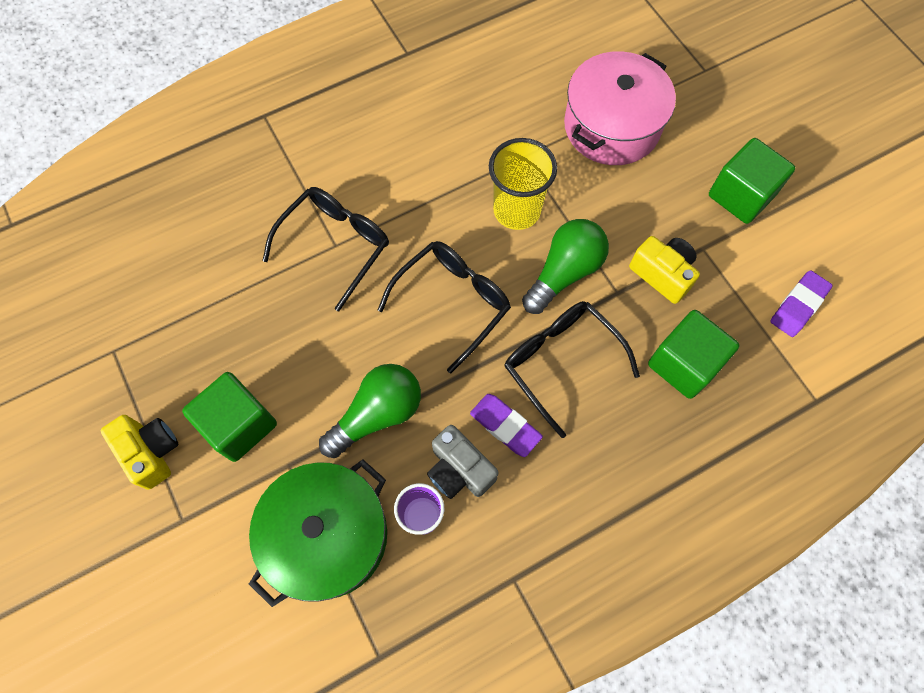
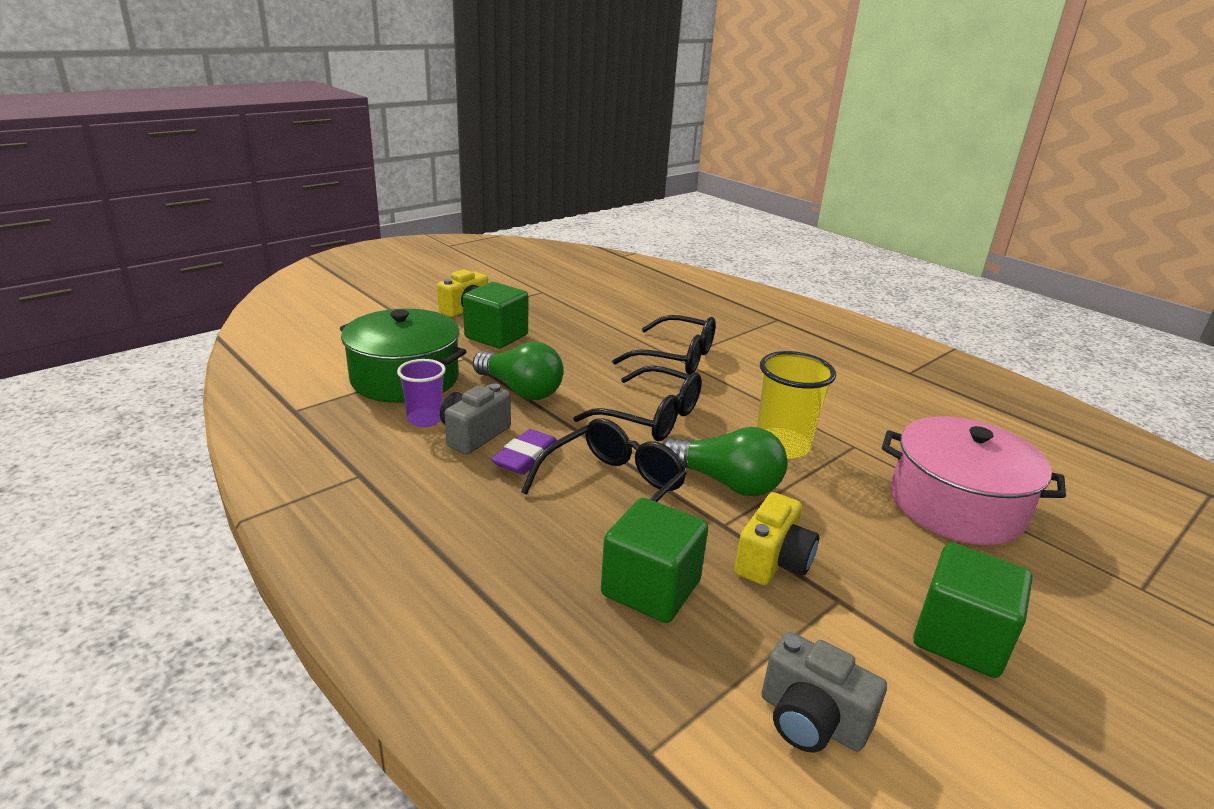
camera: 75 degrees right, 40 degrees down
purple eraser [770,270,833,337] -> grey camera [762,632,887,753]

